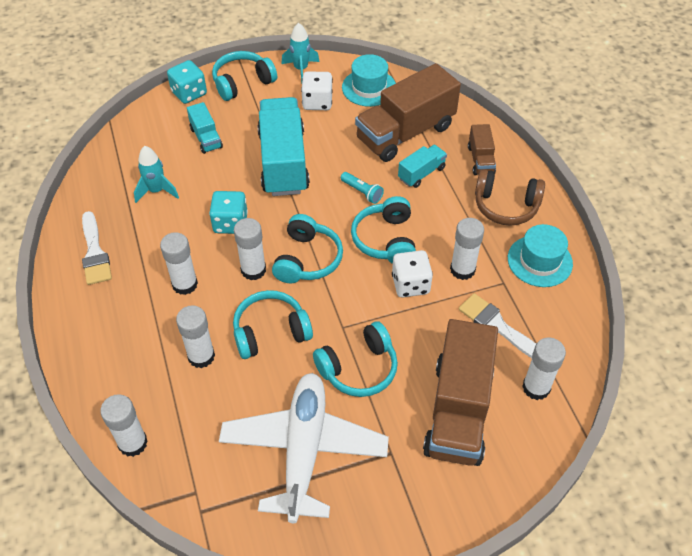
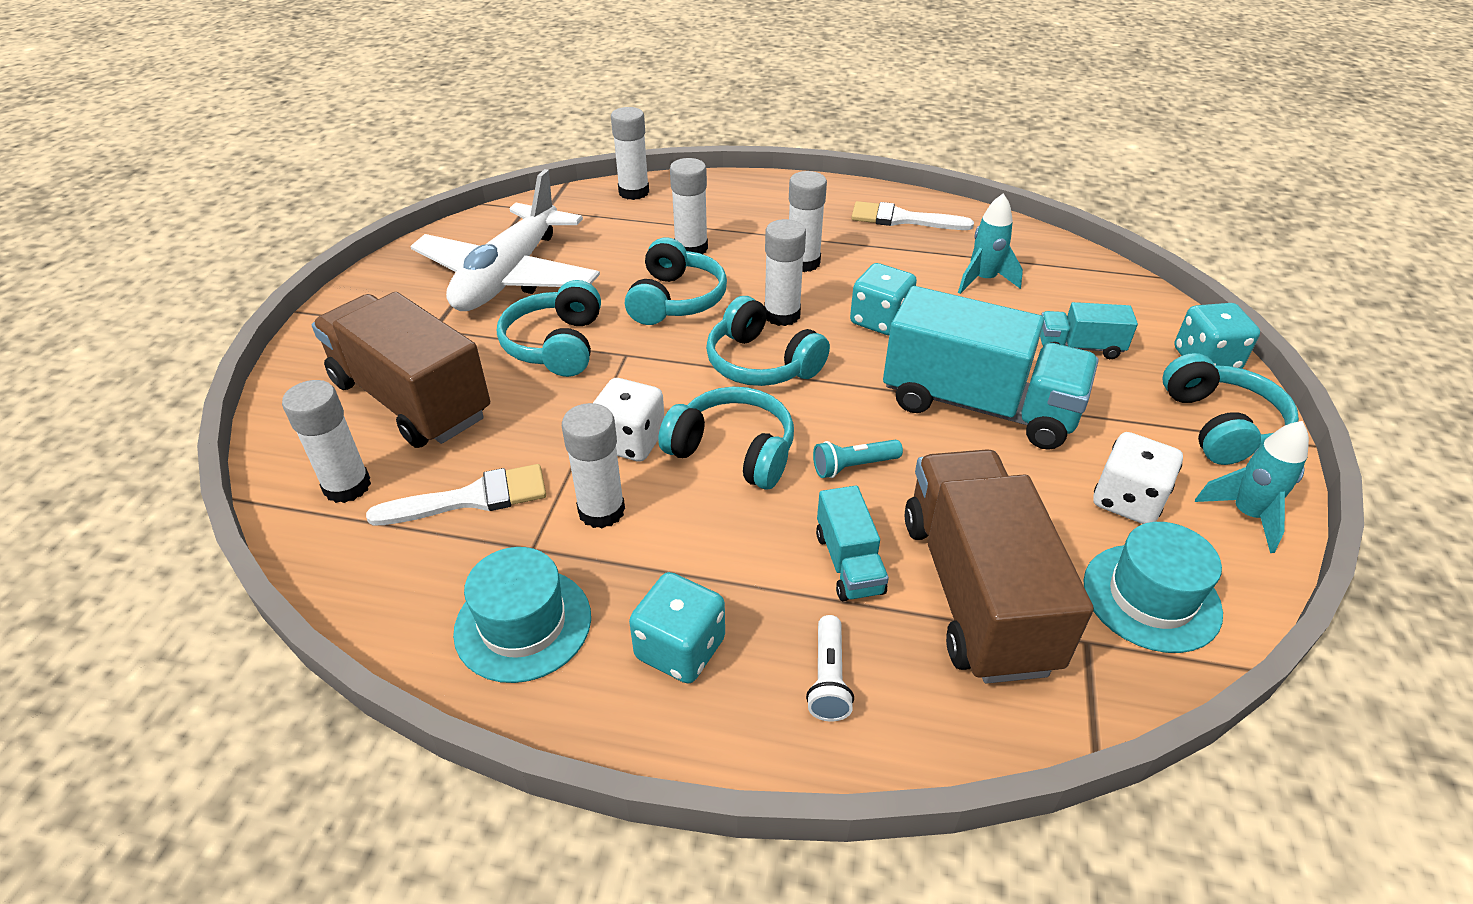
camera: 120 degrees right, 10 degrees down
white plane [219,373,389,523] -> white plane turned 75 degrees clockwise [410,169,600,311]
brown truck [468,124,496,175] -> white flashlight [806,615,854,721]
brown headphones [475,169,545,226] -> turquoise dice [629,572,725,684]

